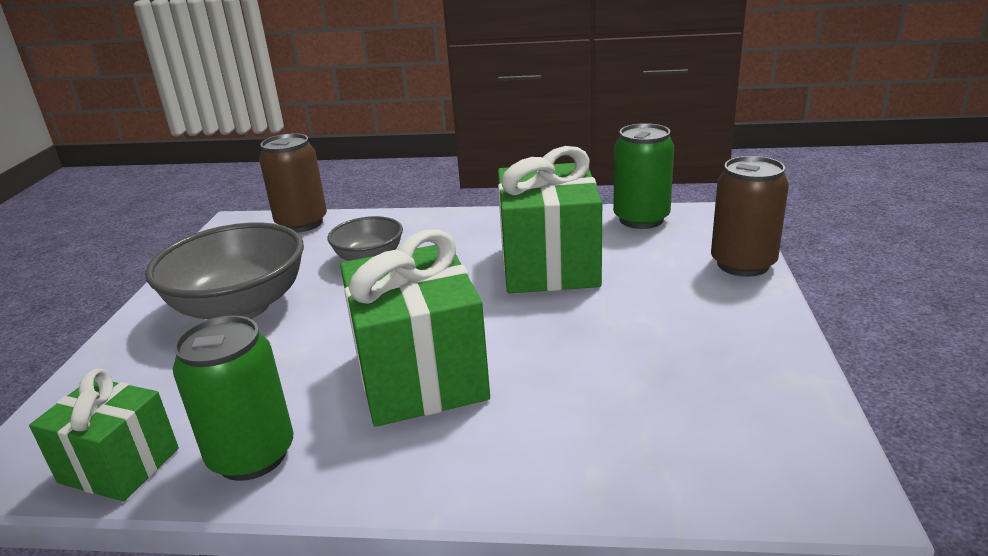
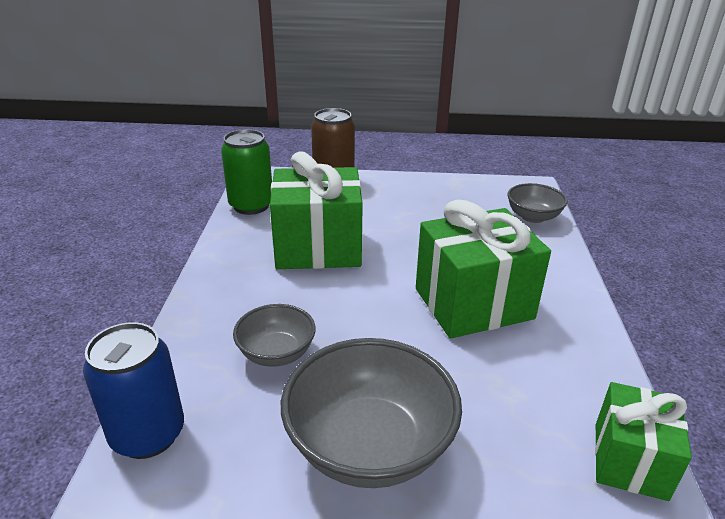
camera: 95 degrees left, 5 degrees up
green can [173,315,293,481] -> none
brown can [259,133,327,233] -> blue can [83,322,184,459]
none -> grey bowl [507,183,567,223]

